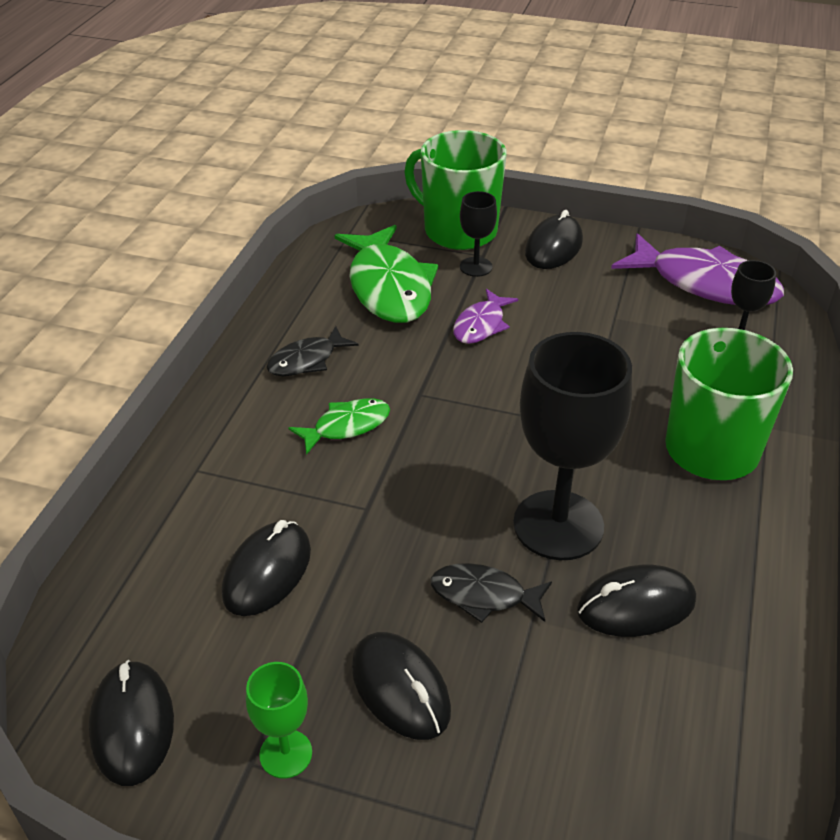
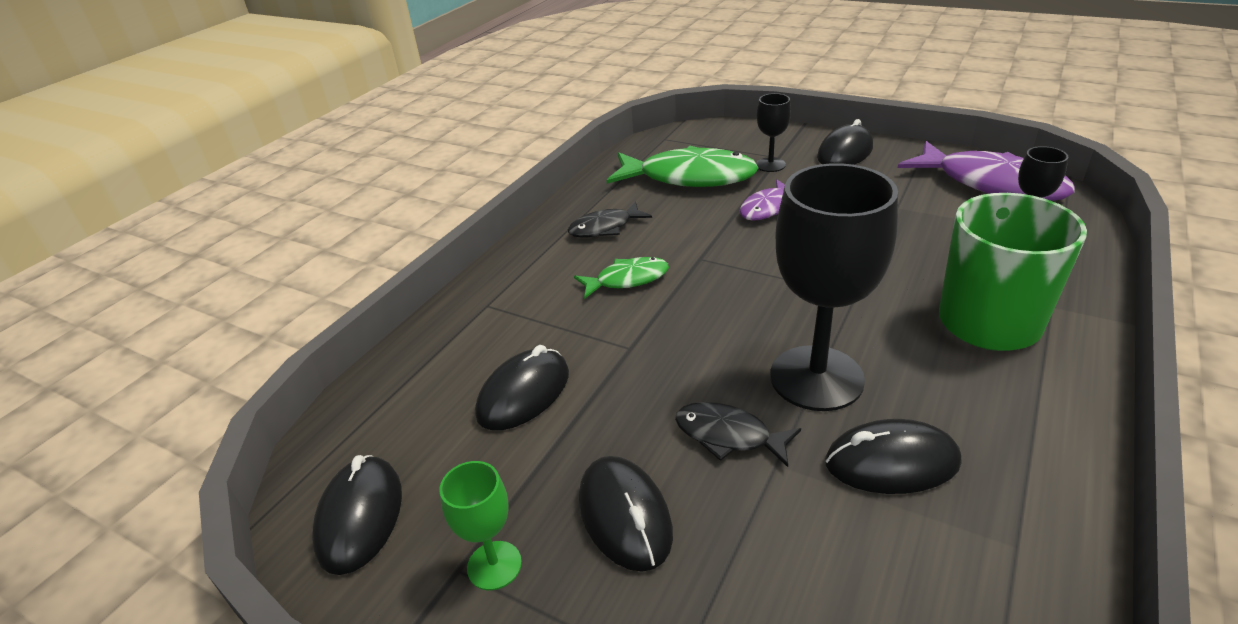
camera: 15 degrees right, 5 degrees down
green fish [335,225,438,323] -> green fish turned 75 degrees counterclockwise [607,146,758,187]
green mug [404,130,507,250] -> none

